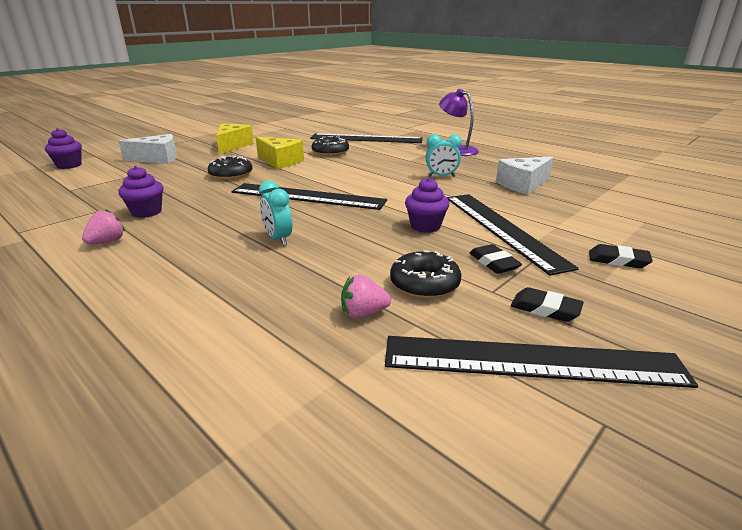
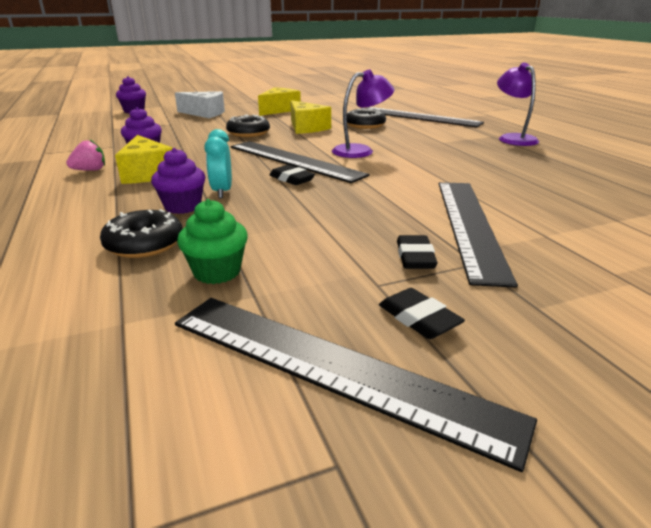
camera: 25 degrees right, 0 degrees up
pink strawberry [341,275,391,318] -> green cupcake [177,199,248,284]
black donut [390,250,461,299] -> black donut moved to [100,209,183,258]
purple cupcake [405,178,449,233] -> purple cupcake moved to [151,148,205,214]
turquoise clock [426,134,462,177] -> none
white cheese [496,157,554,195] -> none
black eraser [589,244,653,268] -> black eraser moved to [270,165,315,185]
none -> yellow cheese [115,135,172,184]
none -> purple lamp [332,69,395,158]

